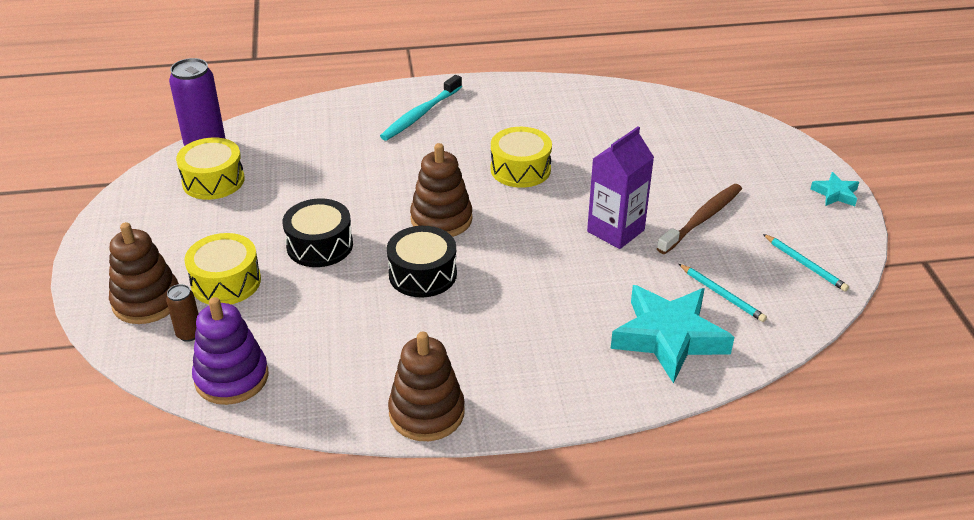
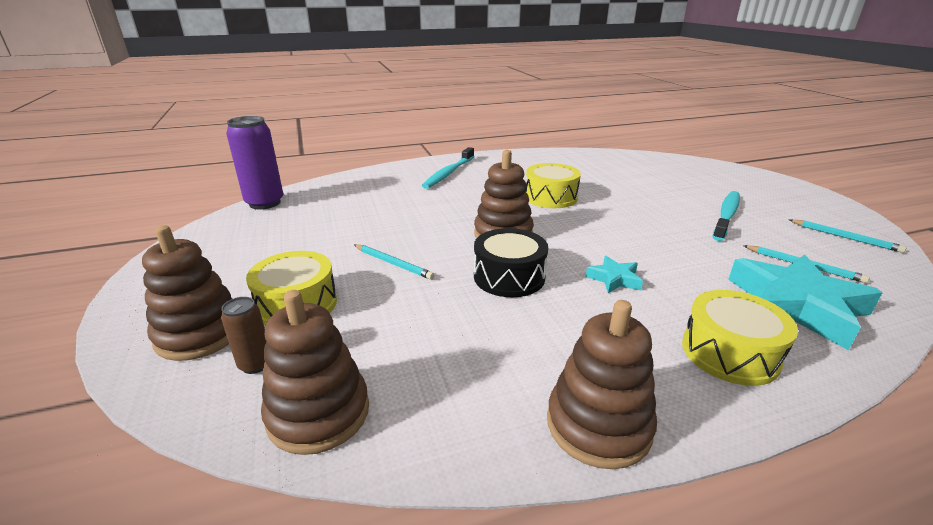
camera: 10 degrees left, 10 degrees down
yellow drum [176,137,245,200] -> yellow drum moved to [682,290,798,386]
purple stacking toy [192,297,268,405] -> brown stacking toy [261,290,369,455]
black drum [283,198,353,267] -> turquoise pencil [354,244,434,280]
purple carton [587,127,654,249] -> none
brown toothbrush [657,184,742,254] -> turquoise toothbrush [712,191,740,241]
turquoise star [811,172,859,206] -> turquoise star moved to [586,256,643,293]

